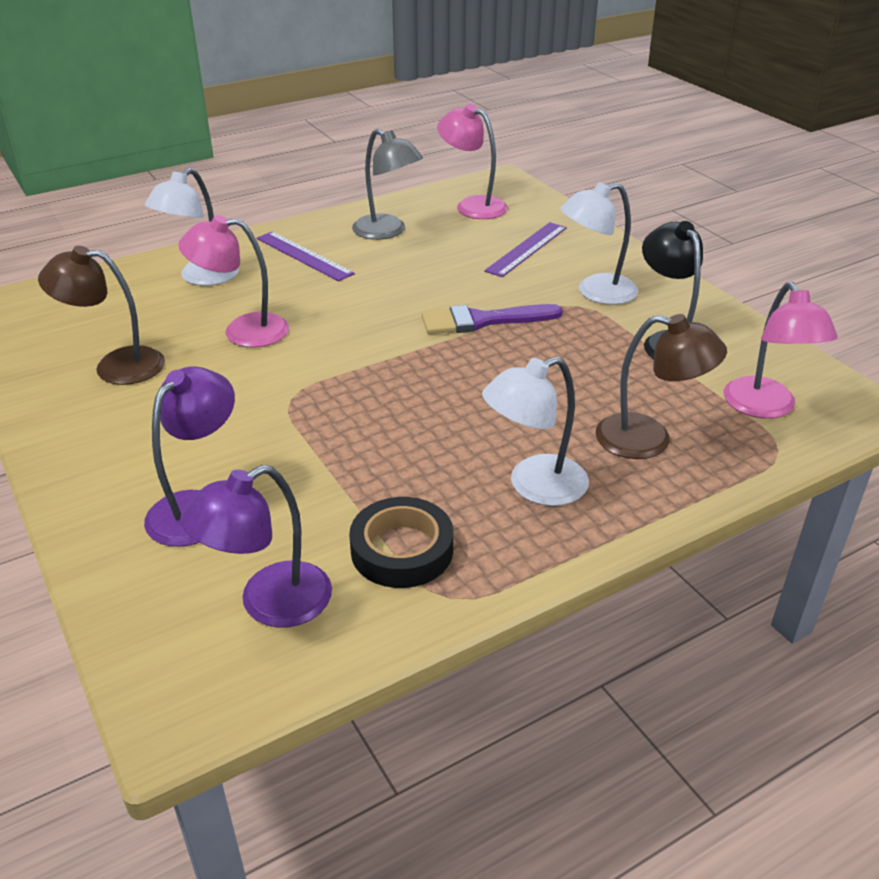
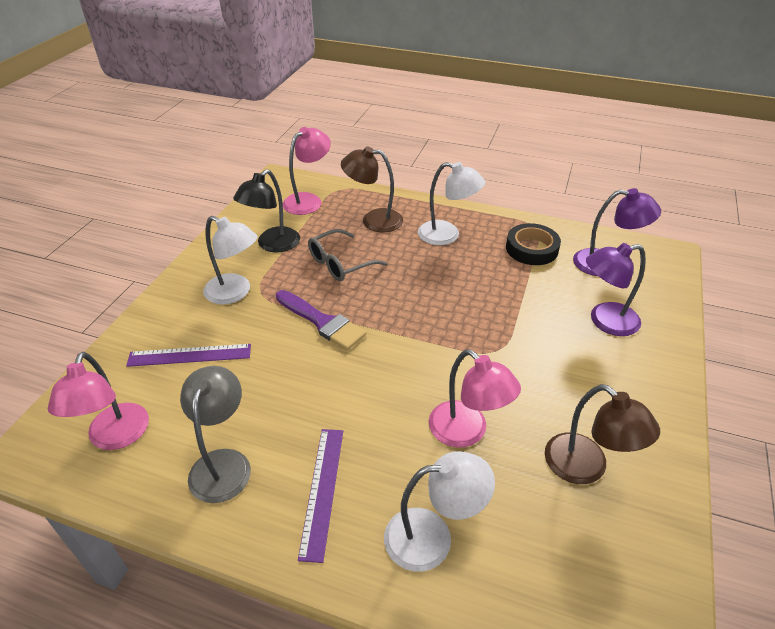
camera: 130 degrees left, 5 degrees up
brown lamp [596,314,727,459] -> brown lamp turned 60 degrees counterclockwise [341,146,403,232]
none -> grey glasses [308,229,387,281]

